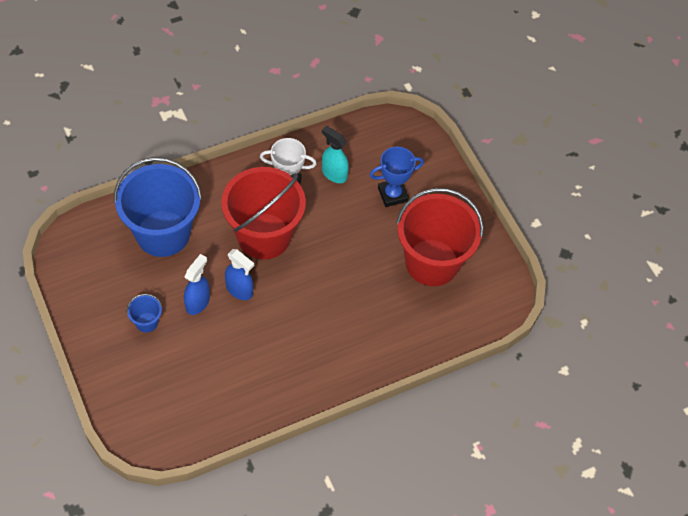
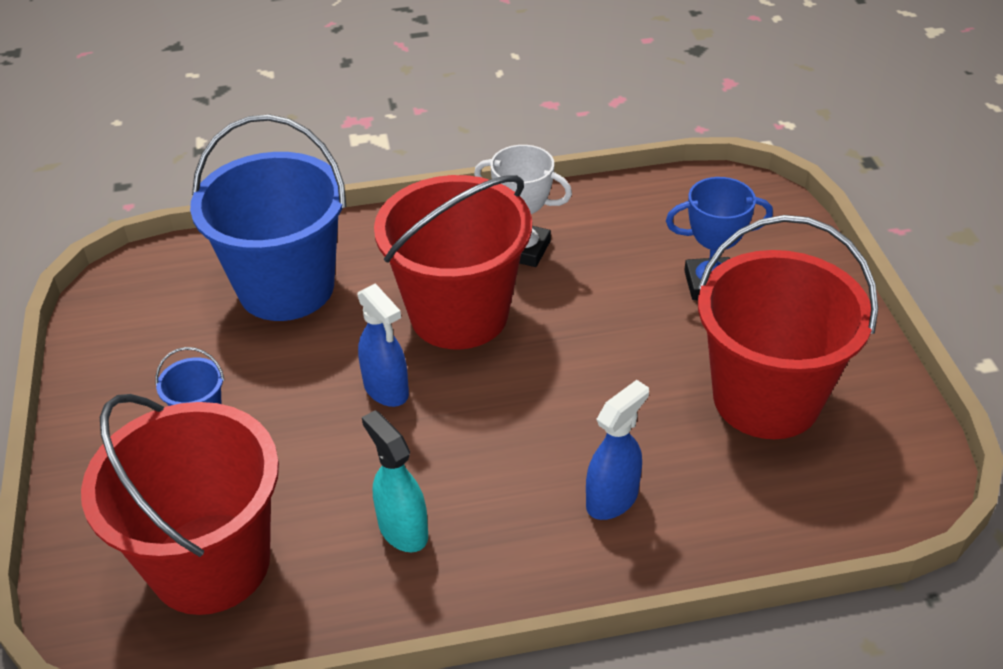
camera: 20 degrees right, 15 degrees down
blue spray bottle [184,254,210,315] -> blue spray bottle moved to [586,380,649,520]
turquoise spray bottle [322,126,349,183] -> turquoise spray bottle moved to [362,410,428,552]
none -> red bucket [81,394,279,615]

